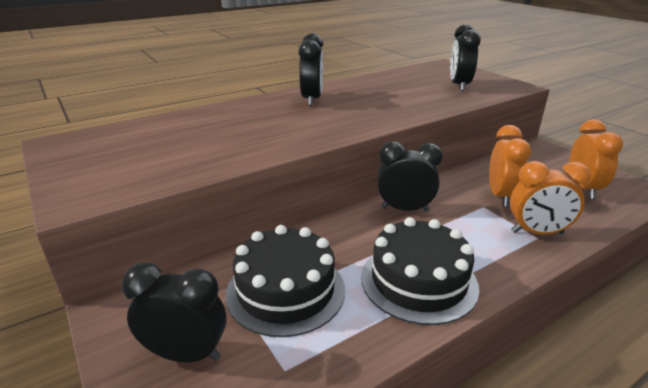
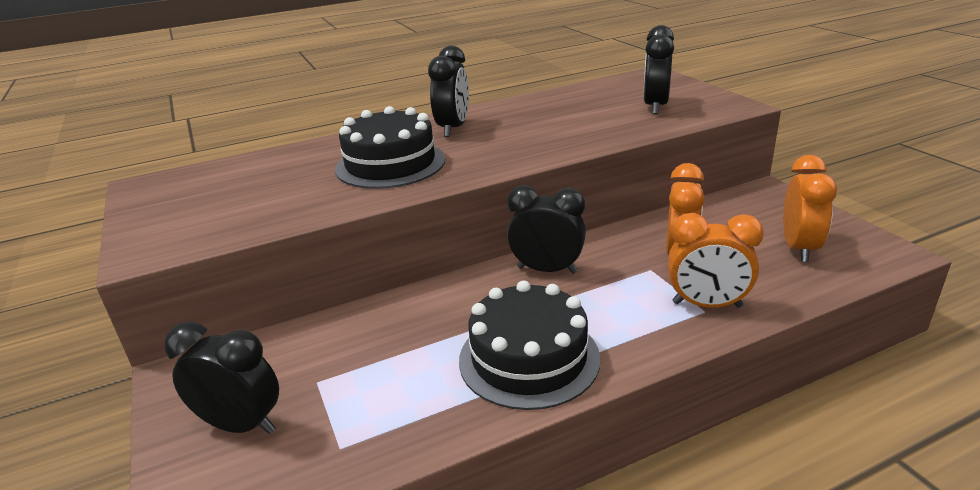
camera: 10 degrees right, 0 degrees up
black cake [225,225,345,337] -> black cake moved to [335,106,445,189]

